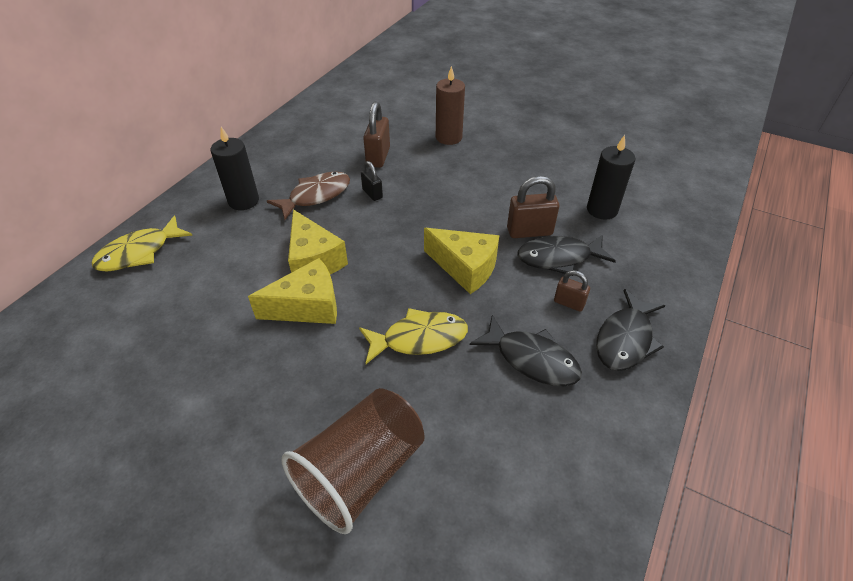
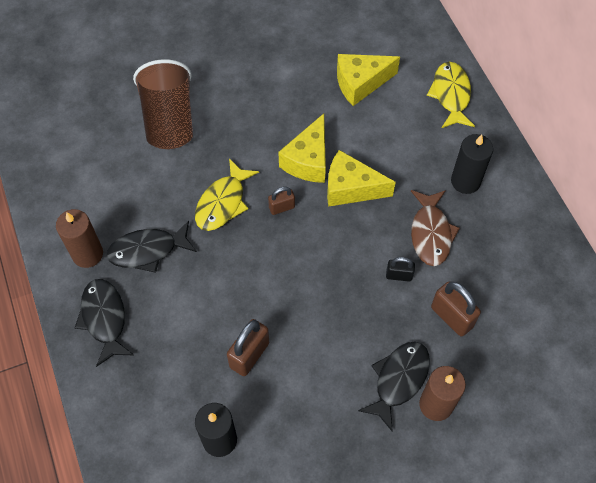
camera: 130 degrees right, 15 degrees up
yellow cheese [424,228,499,294] -> yellow cheese moved to [337,54,400,106]
black fish [518,235,616,276] -> black fish moved to [358,342,430,432]
brown padlock [554,270,590,312] -> brown padlock moved to [268,187,295,215]
none -> brown candle [56,209,103,268]

